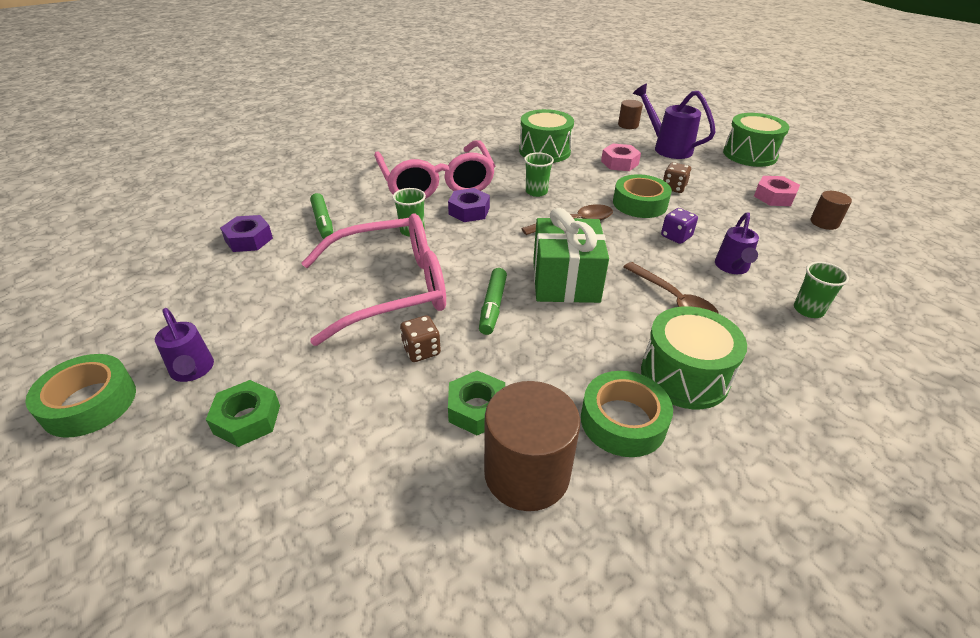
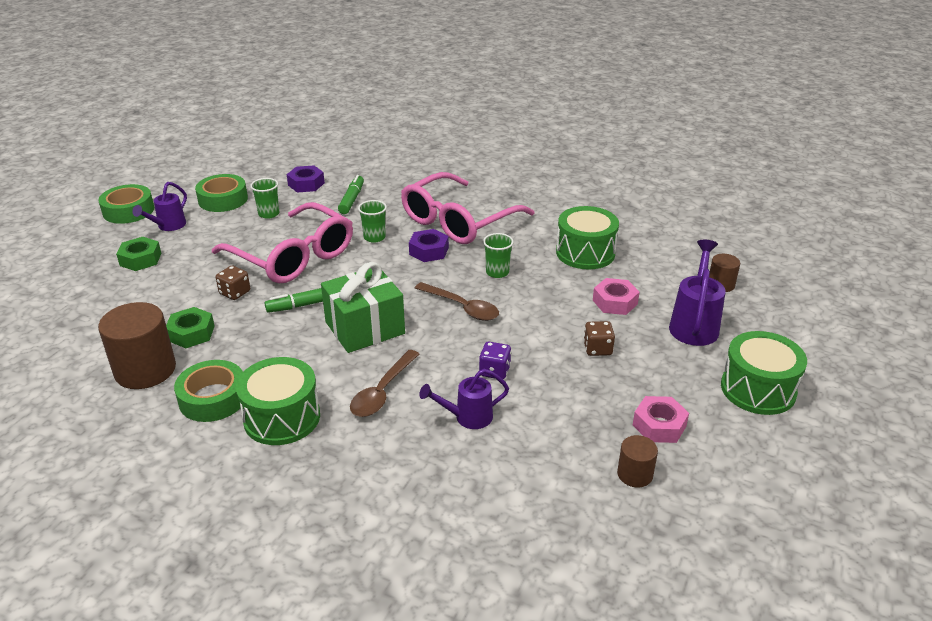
camera: 60 degrees right, 5 degrees down
green marker [310,193,333,239] -> green marker turned 150 degrees clockwise [338,175,364,214]
green tape [613,174,672,218] -> green tape moved to [195,174,248,212]
green cup [794,262,849,318] -> green cup moved to [250,178,279,219]

